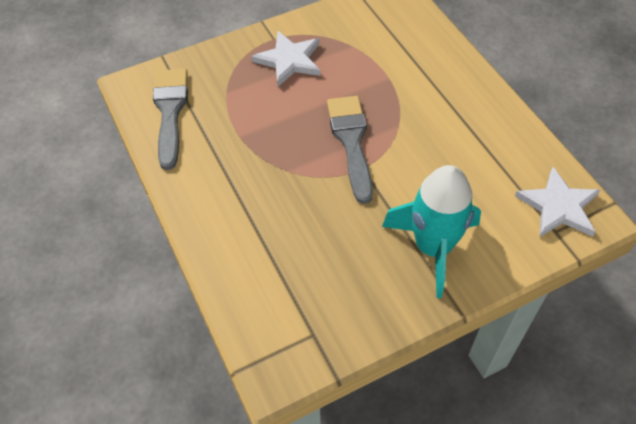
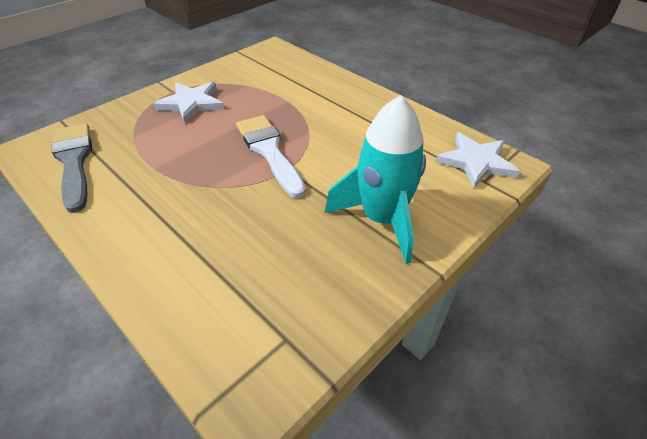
camera: 20 degrees left, 10 degrees down
grey brush [327,96,373,204] -> white brush [236,115,306,198]

